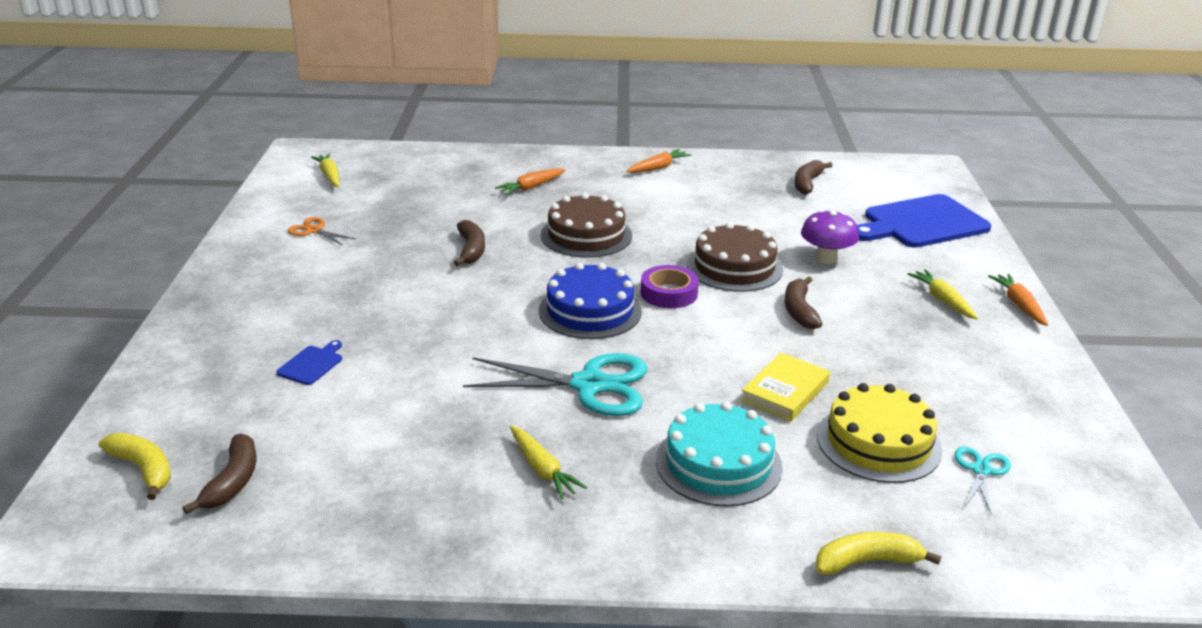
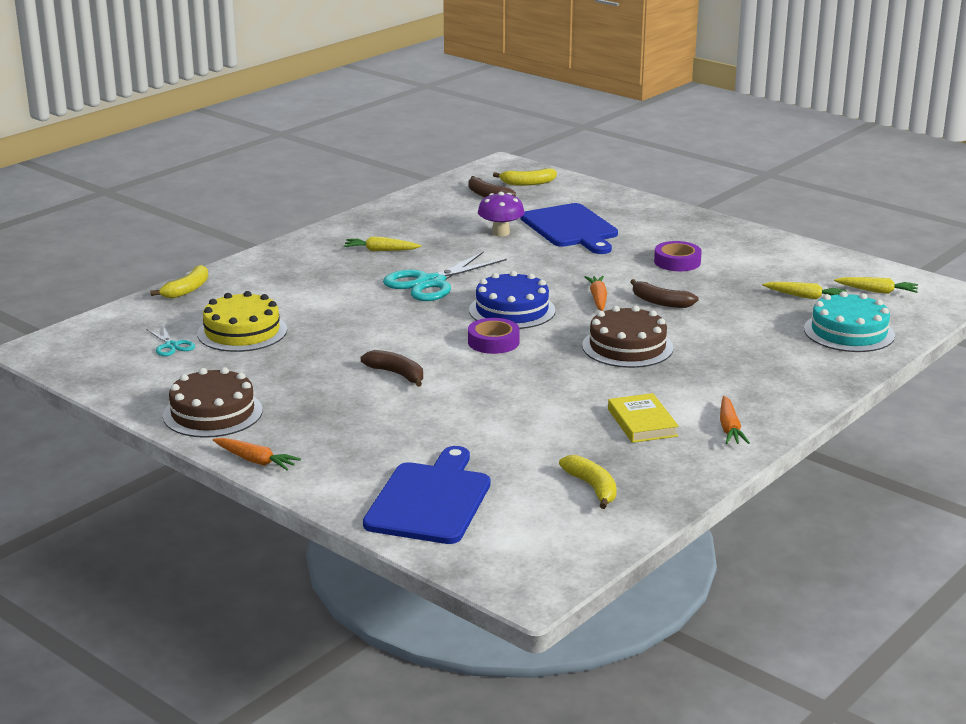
camera: 130 degrees right, 5 degrees down
blue cutting board [276,340,342,385] -> blue cutting board [521,203,618,254], size x2.37
orange scissors [288,217,356,245] -> none
orange carrot [495,168,565,195] -> orange carrot moved to [585,276,607,311]
turquoise cake [656,402,783,507] -> turquoise cake moved to [804,291,895,352]
brown cake [687,222,783,292] -> brown cake moved to [163,367,263,438]
yellow book [741,353,830,421] -> yellow book moved to [608,393,679,443]
brown banana [794,160,833,195] -> yellow banana [559,455,617,509]
purple mushroom [801,210,859,264] -> purple mushroom moved to [478,192,525,237]
yellow carrot [907,269,978,319] -> yellow carrot moved to [762,282,846,299]
none -> purple tape [654,241,702,271]

